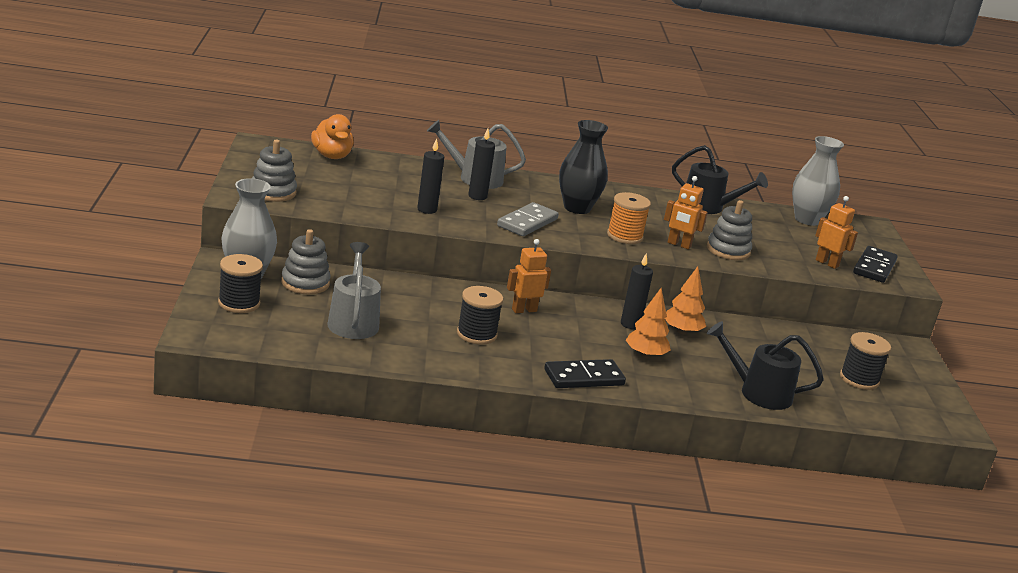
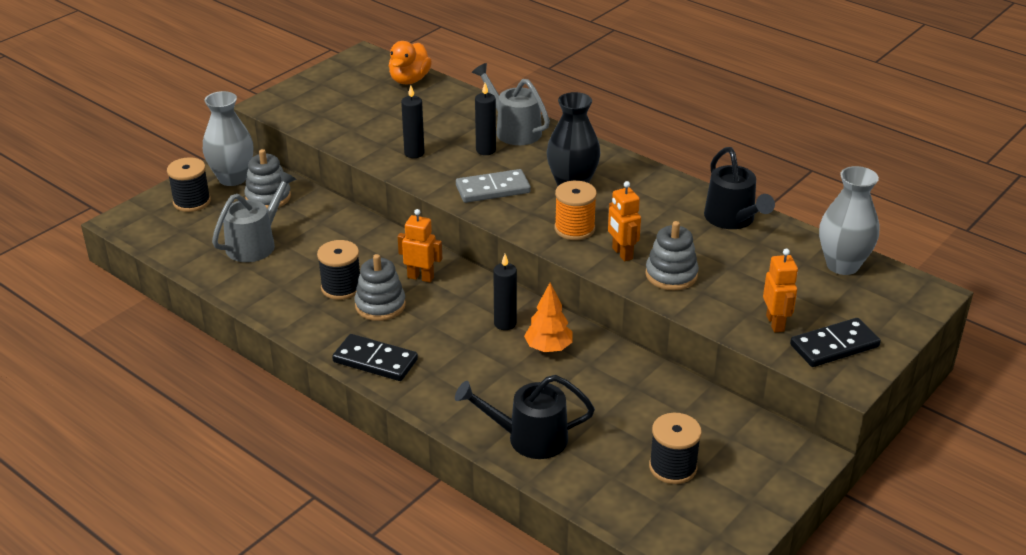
camera: 45 degrees right, 10 degrees up
grey stacking toy [252,140,297,202] -> grey stacking toy moved to [354,254,406,321]
orange tree [626,288,671,358] -> none
black watering can [707,321,824,410] -> black watering can turned 60 degrees counterclockwise [455,375,595,459]

